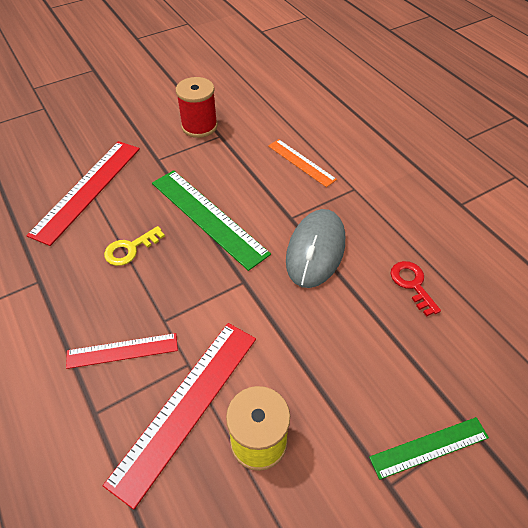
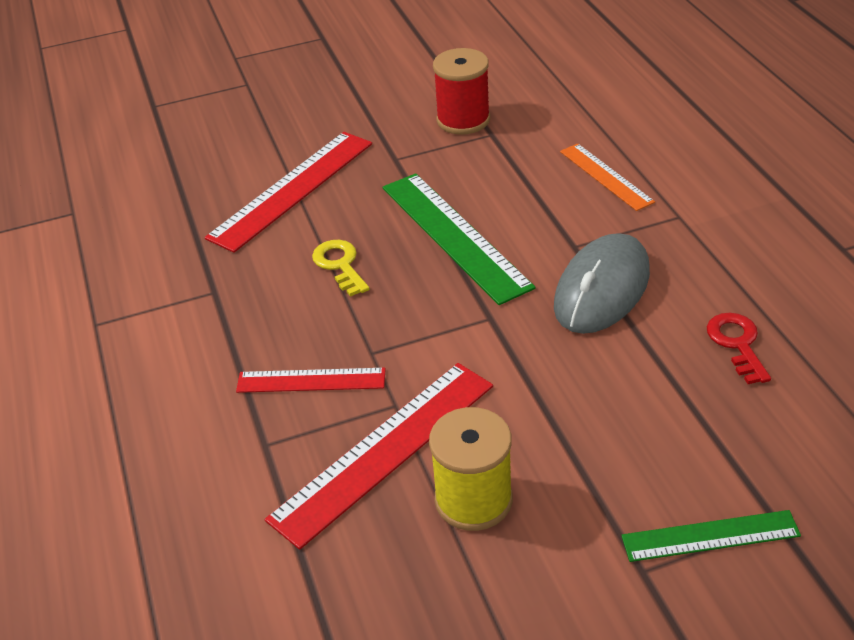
camera: 15 degrees right, 10 degrees down
yellow key [104,226,165,266] -> yellow key turned 90 degrees clockwise [312,240,369,297]

